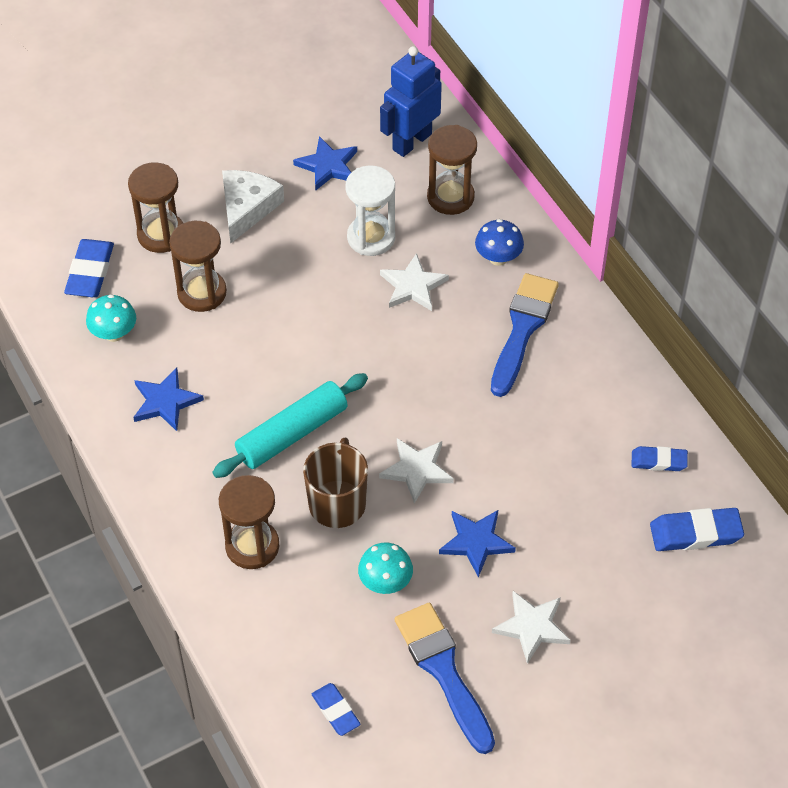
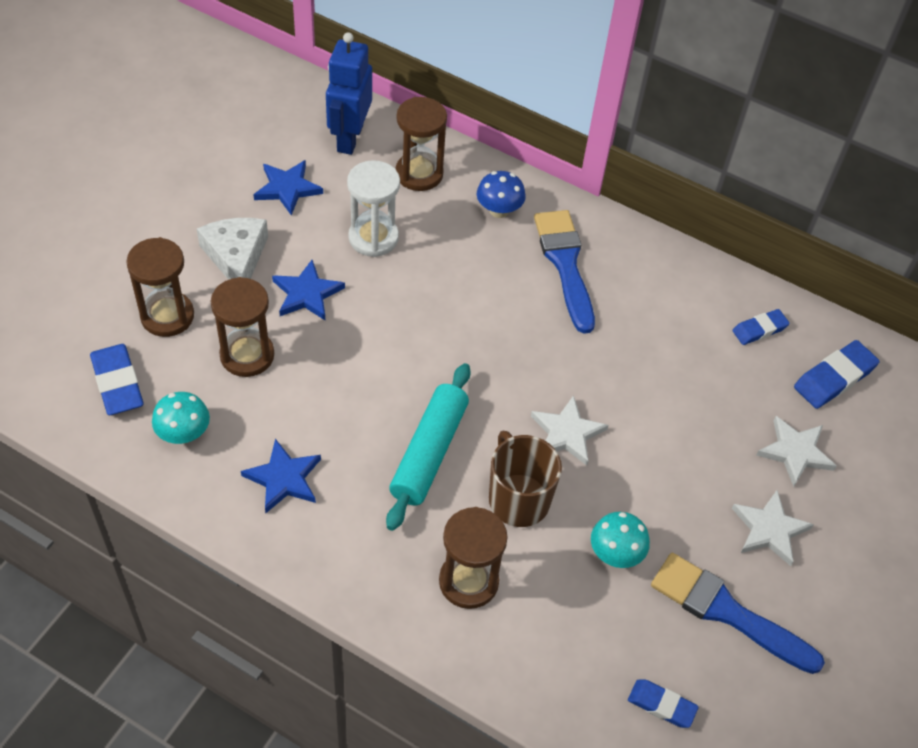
camera: 35 degrees left, 0 degrees up
white star [380,253,449,311] -> white star moved to [757,416,836,487]
blue star [439,510,516,578] -> blue star moved to [272,260,345,320]

